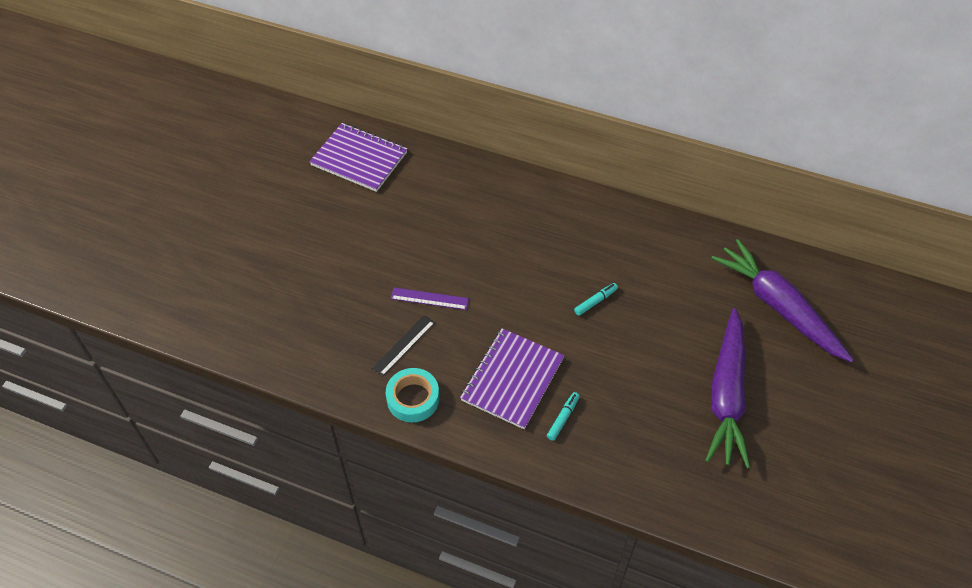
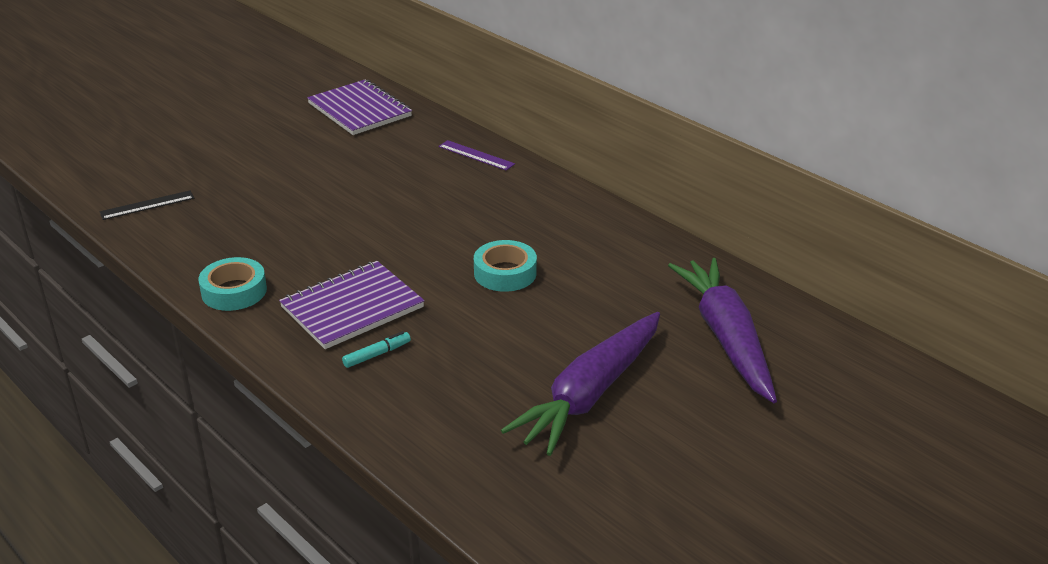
camera: 25 degrees right, 20 degrees down
black ruler [372,315,435,376] -> black ruler moved to [100,190,194,220]
purple ruler [391,288,469,310] -> purple ruler moved to [438,140,515,171]
turquoise marker [574,283,618,316] -> turquoise tape [474,240,537,292]

